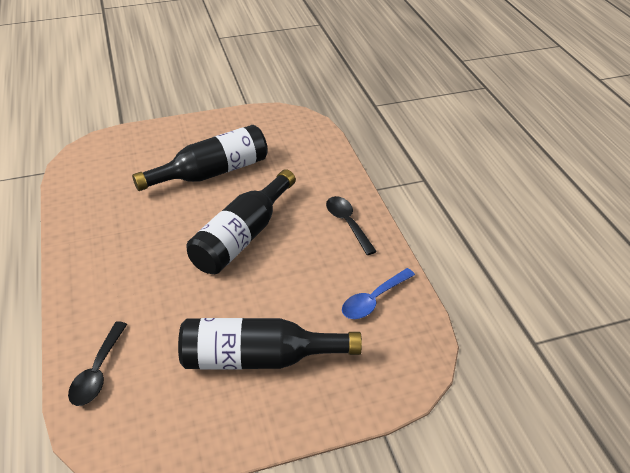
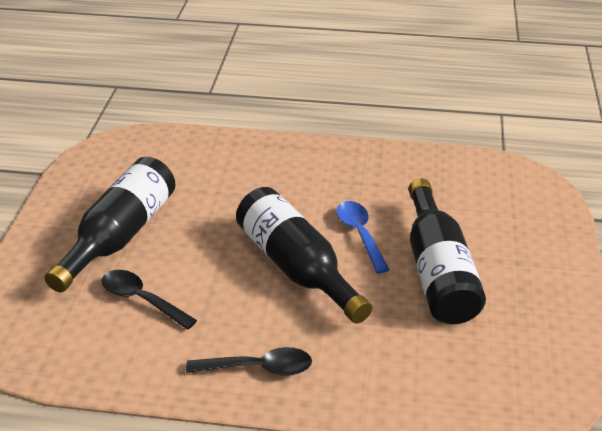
camera: 115 degrees right, 5 degrees down
black spoon [68,321,127,406] -> black spoon moved to [102,270,197,330]
blue spoon [342,268,415,319] -> blue spoon moved to [337,201,390,274]

